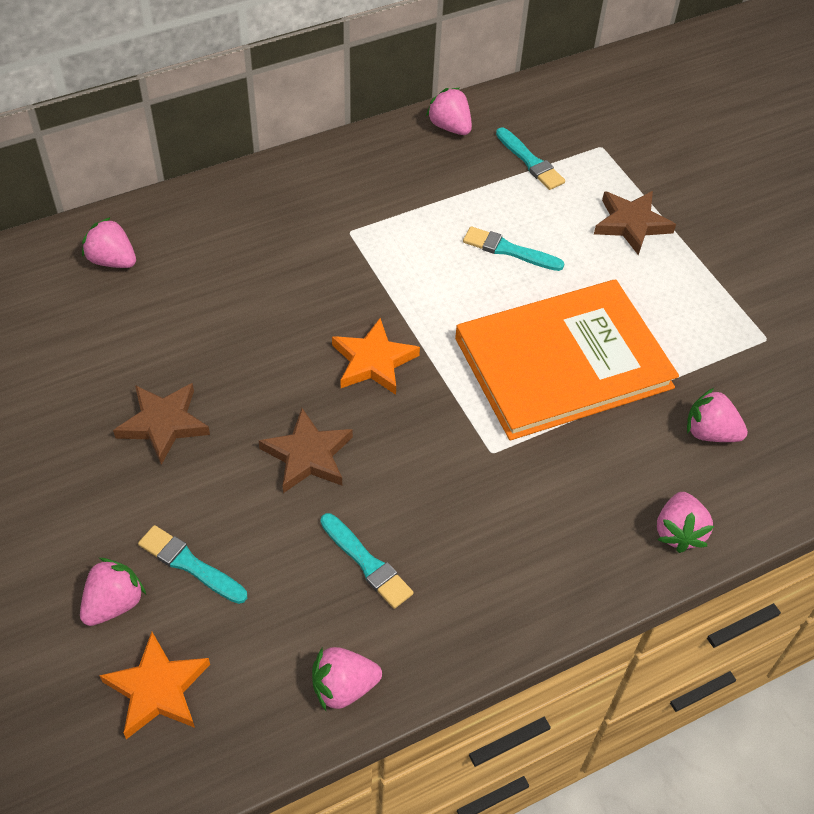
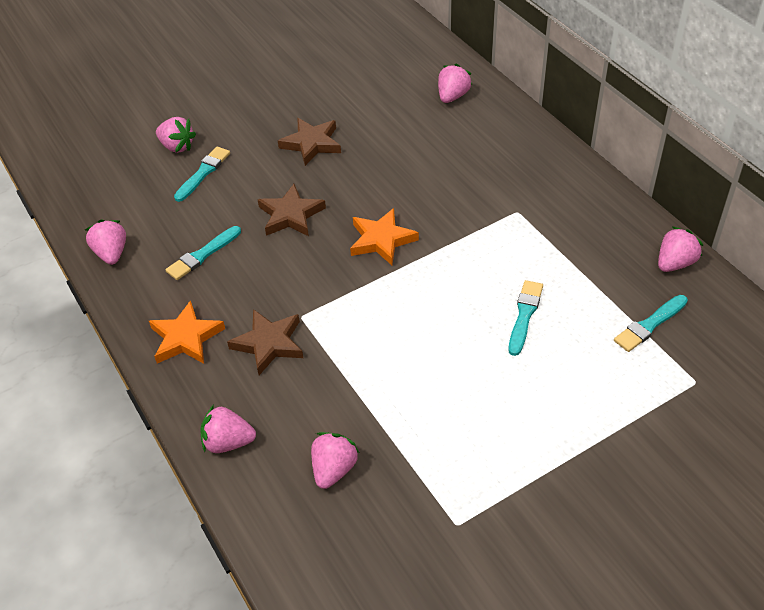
camera: 90 degrees right, 5 degrees down
orange star [99,632,210,739] -> orange star moved to [149,300,225,364]
orange book [455,279,679,440] -> none
brown star [594,191,676,255] -> brown star moved to [227,309,303,375]

